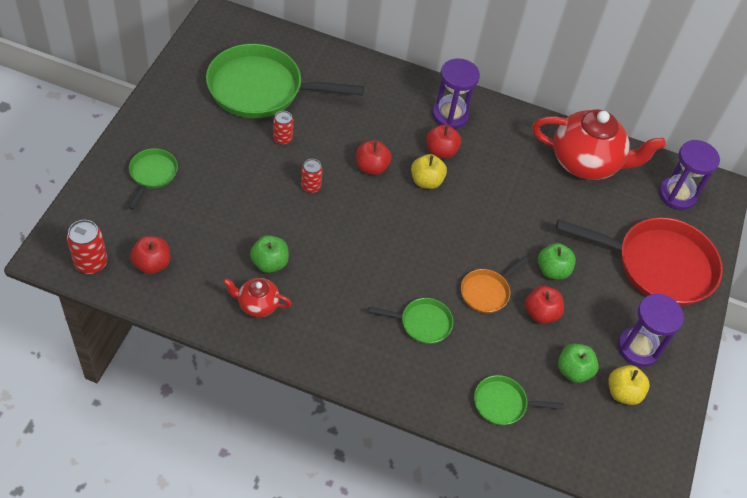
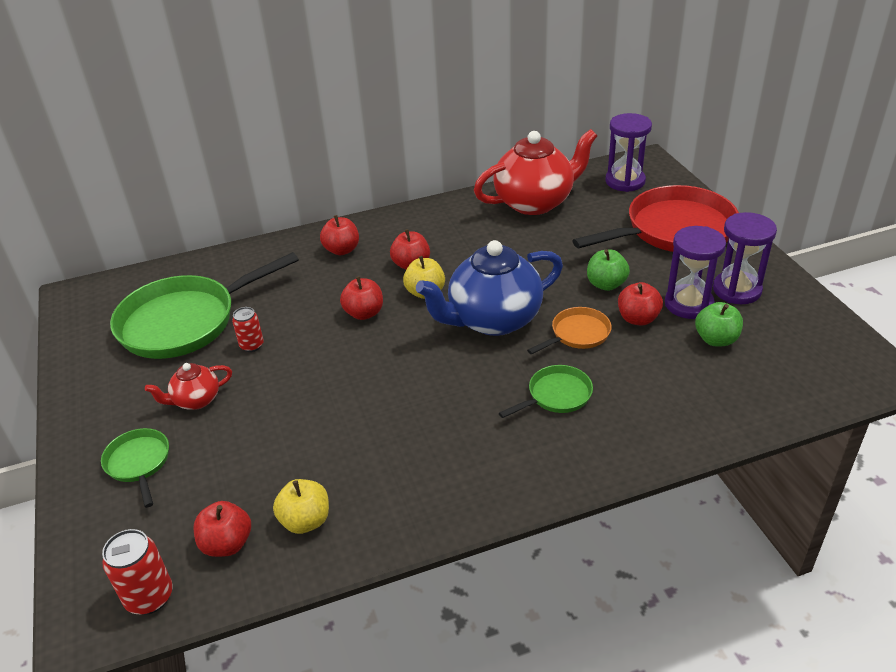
camera: 30 degrees left, 15 degrees down
red teapot [223,278,292,317] -> red teapot moved to [145,363,232,410]
green apple [250,235,289,273] -> none
red can [301,159,323,193] -> none
purple hourglass [432,58,480,129] -> purple hourglass moved to [665,226,726,319]
orange pan [461,256,528,313] -> orange pan turned 135 degrees counterclockwise [527,307,612,355]
green pan [474,375,564,425] -> none
yellow apple [608,365,650,405] -> yellow apple moved to [273,479,329,534]
none -> red apple [320,215,359,255]
none -> blue teapot [416,240,563,336]

